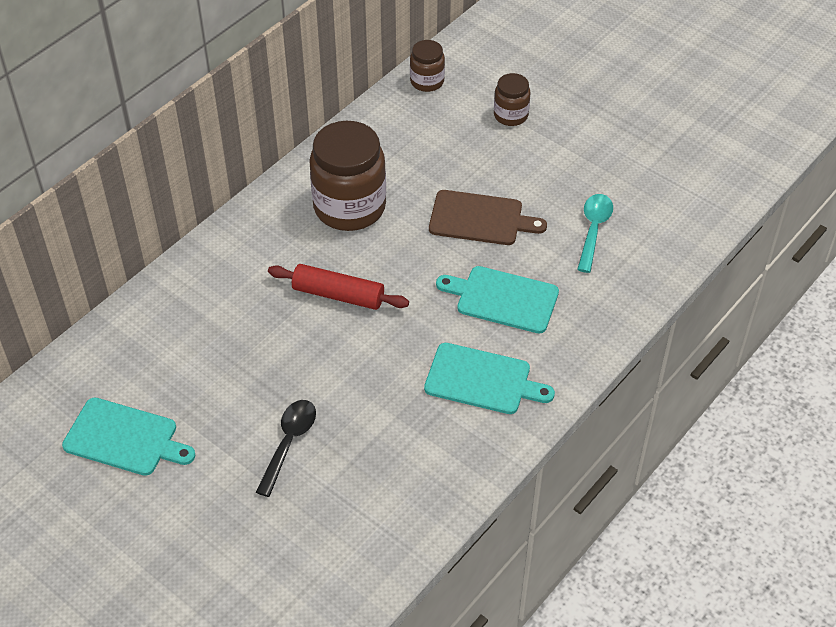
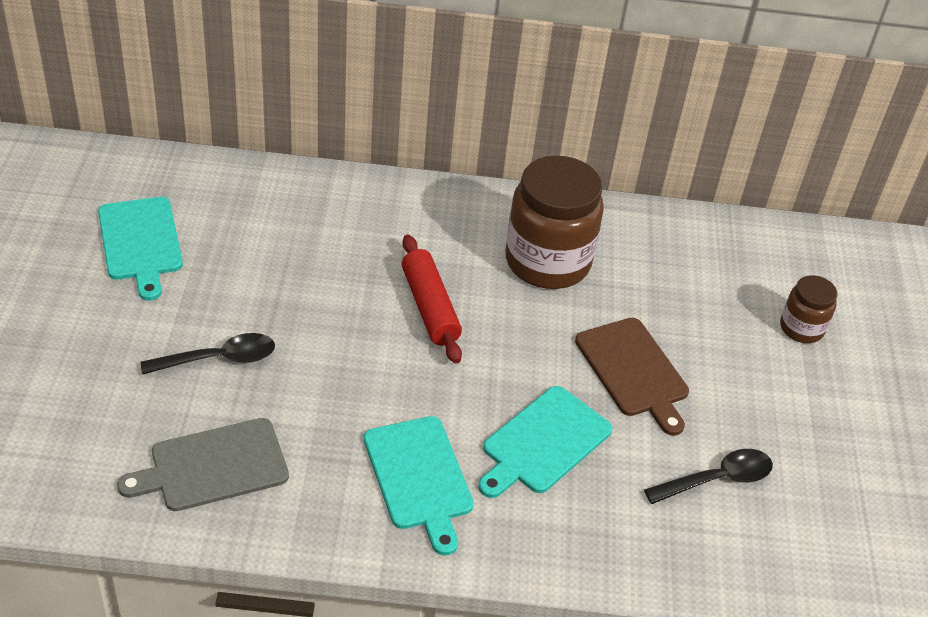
camera: 50 degrees right, 5 degrees down
brown jar [410,40,445,92] -> none
turquoise cutting board [436,266,559,334] -> turquoise cutting board turned 120 degrees counterclockwise [478,386,612,498]
turquoise spoon [577,194,613,273] -> black spoon [644,449,773,504]
none -> grey cutting board [117,418,289,511]

